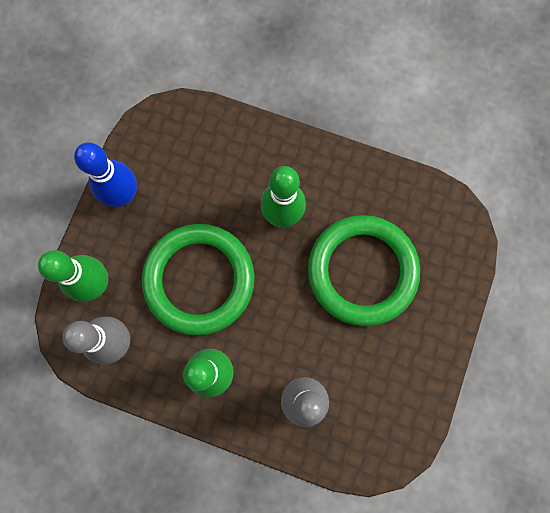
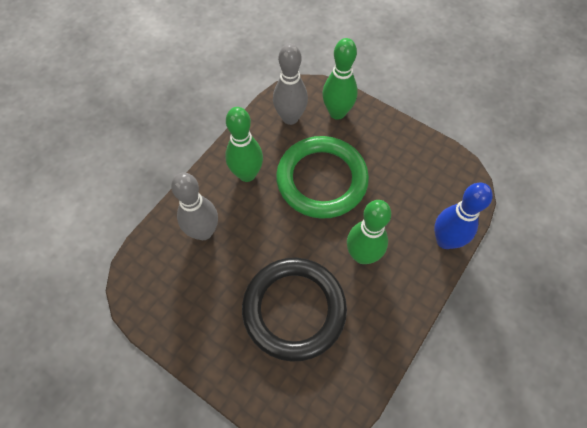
camera: 105 degrees right, 15 degrees down
blue bowling pin [74,142,137,207] -> blue bowling pin moved to [434,183,493,249]
green ring [308,215,420,326] -> black ring [242,258,347,362]

